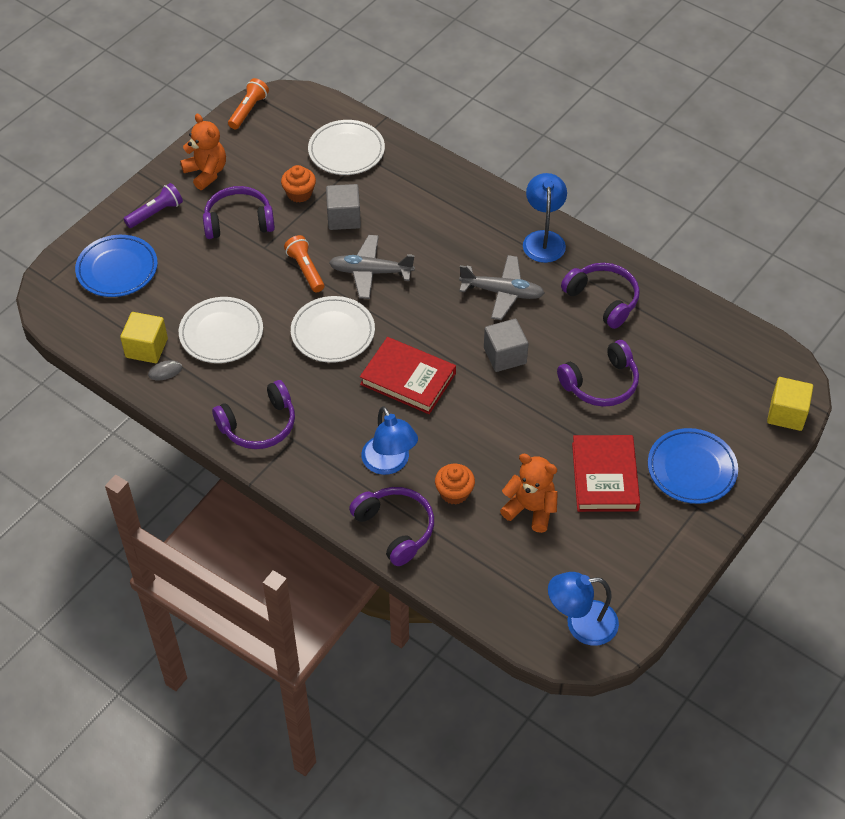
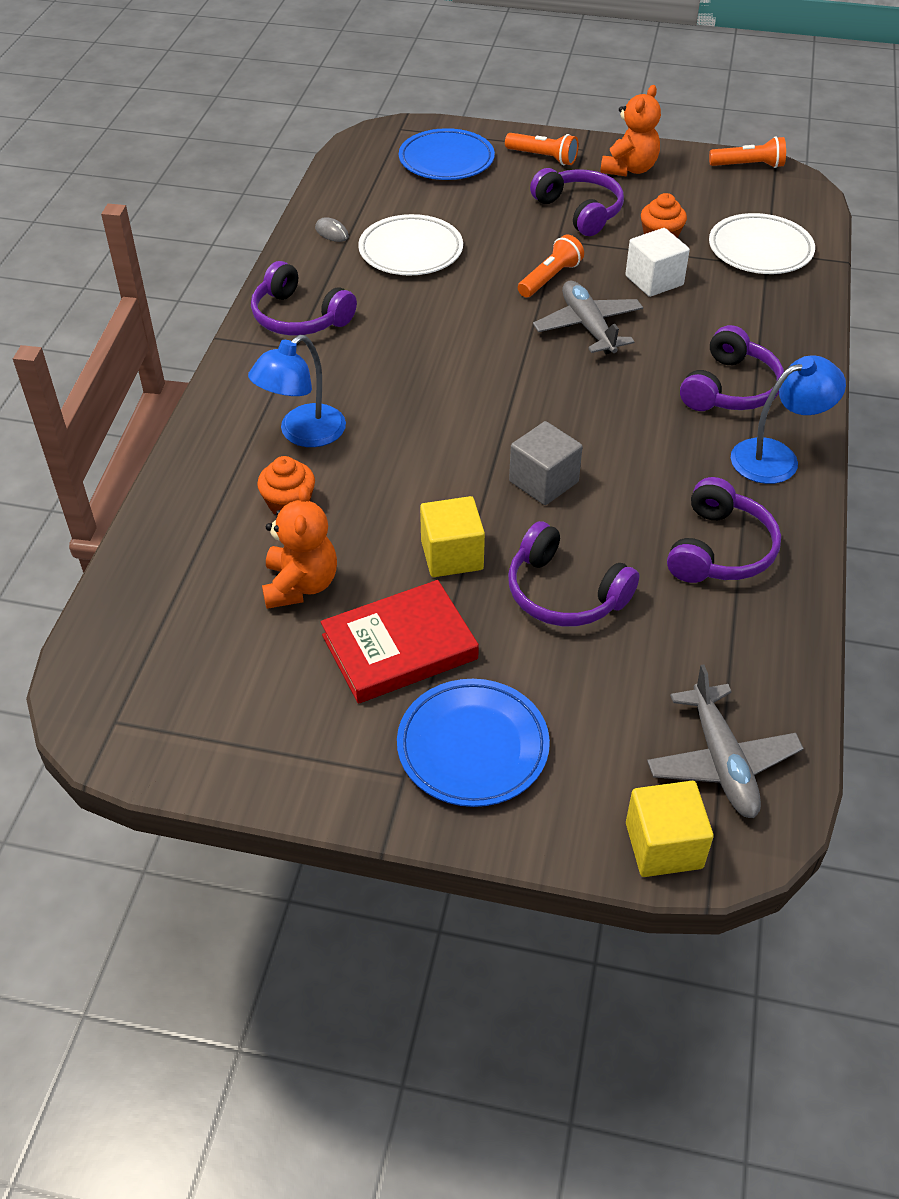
camera: 65 degrees right, 5 degrees down
yellow cube [120,312,168,363] -> yellow cube moved to [420,496,485,577]
purple flashlight [124,183,183,228] -> orange flashlight [505,133,579,165]
white plate [291,296,375,363] -> none
grey cube [326,184,361,230] -> white cube [625,228,690,297]
purple headphones [349,487,434,566] -> purple headphones moved to [680,325,784,411]
red book [360,337,456,414] -> none
grey plane [459,255,545,320] -> grey plane moved to [647,664,804,818]
blue lamp [548,572,619,646] -> none

